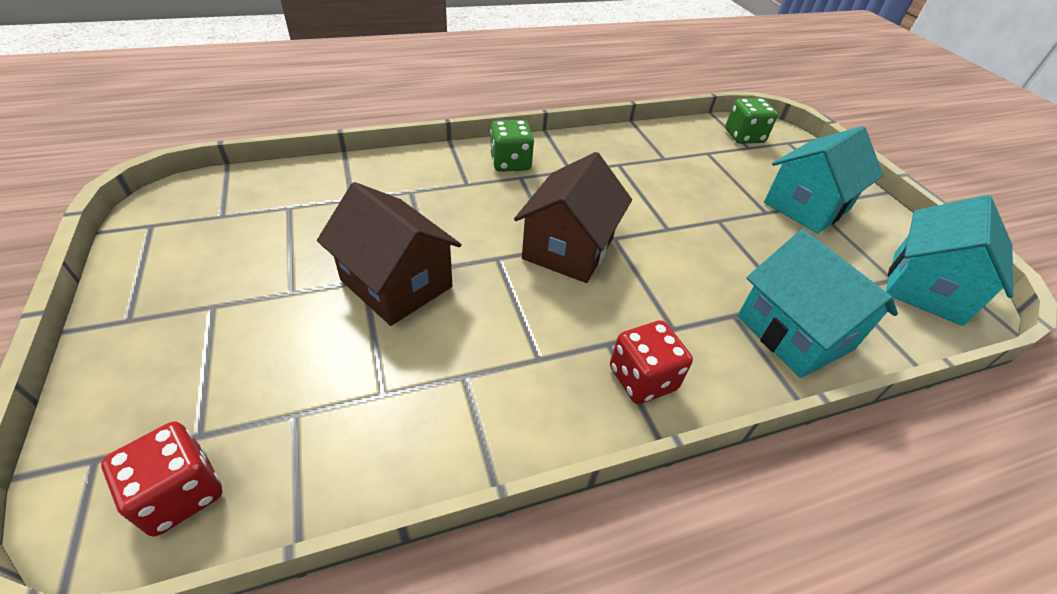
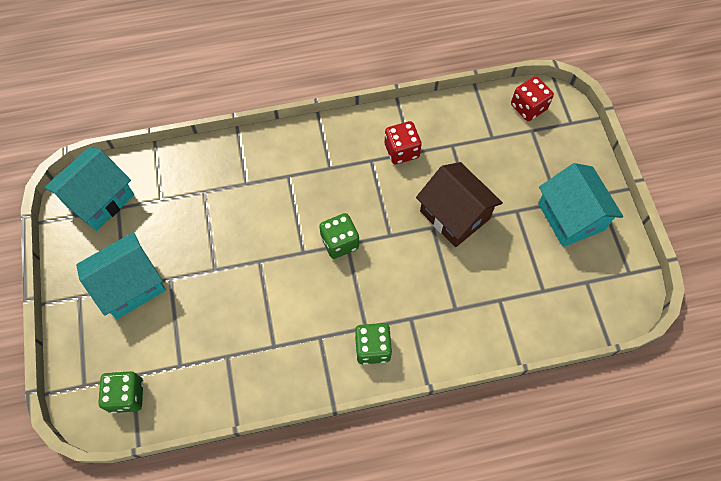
camera: 170 degrees left, 20 degrees up
brown house [514,152,632,283] -> green dice [319,213,359,259]
red dice [610,320,693,404] -> red dice moved to [385,121,422,164]
turquoise house [737,229,898,378] -> turquoise house moved to [538,163,623,247]

